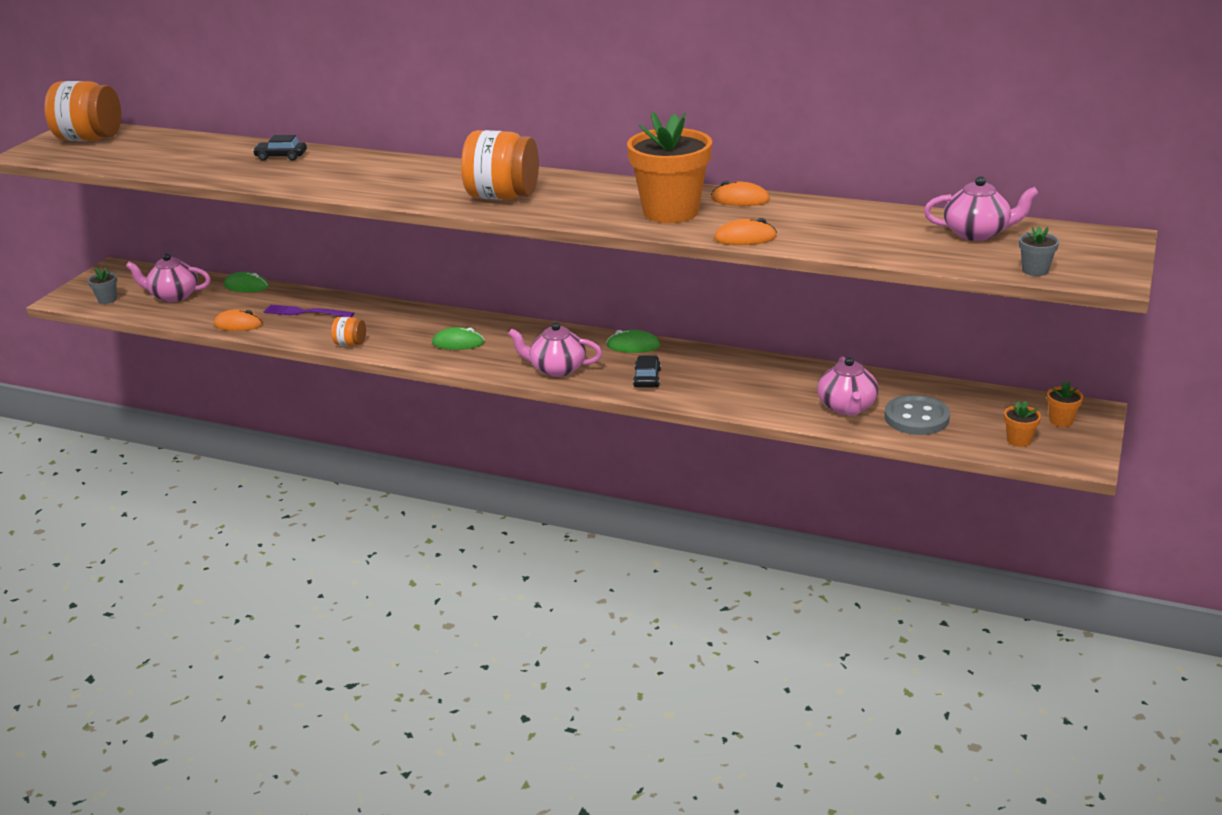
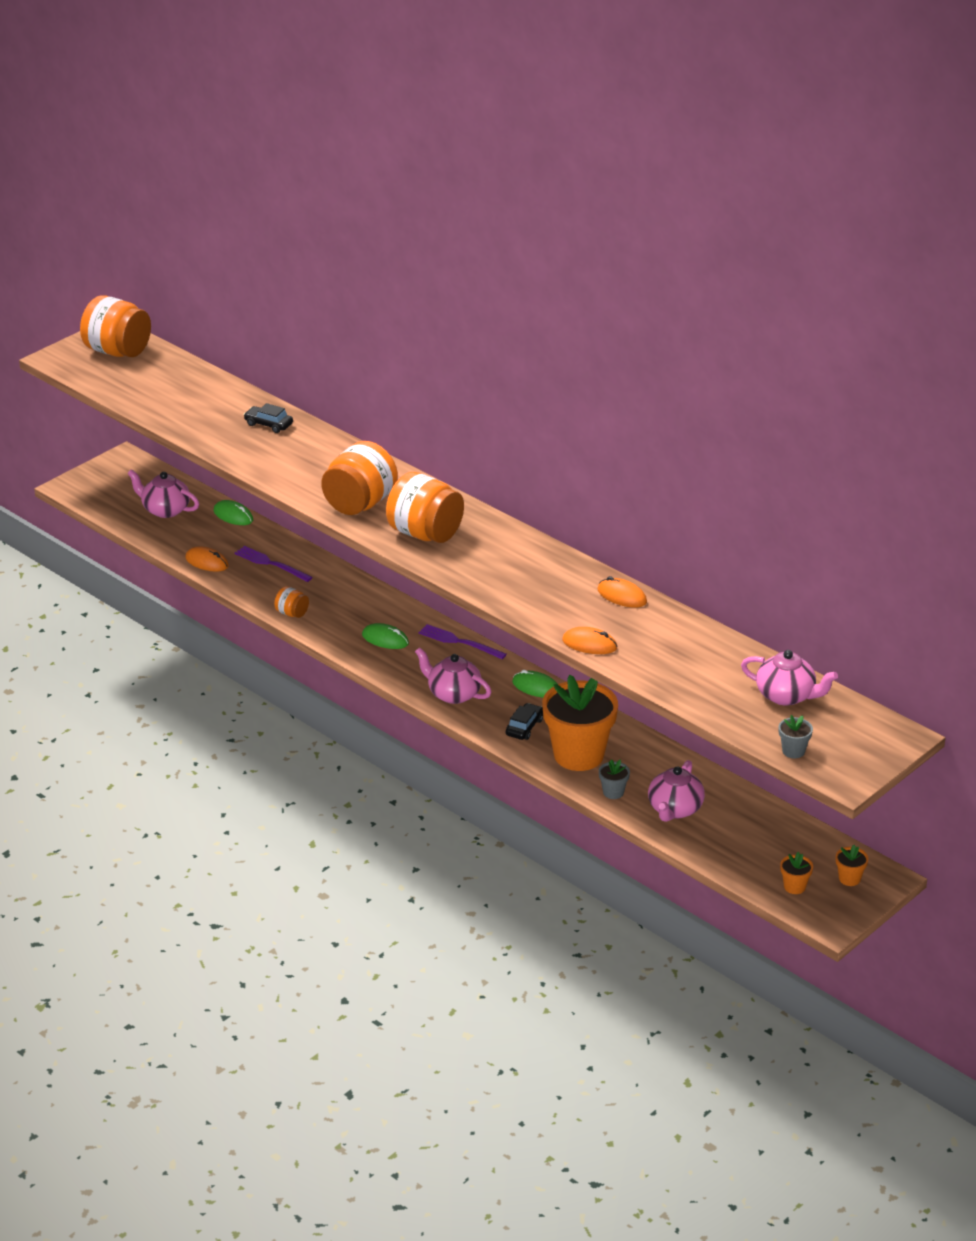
camera: 20 degrees right, 5 degrees up
grey flower pot [88,267,117,304] -> grey flower pot moved to [599,759,630,799]
orange flower pot [627,112,712,223] -> orange flower pot moved to [542,675,618,771]
grey button [884,395,950,435] -> none
none -> orange jar [321,441,398,515]
none -> purple fork [419,624,507,659]

